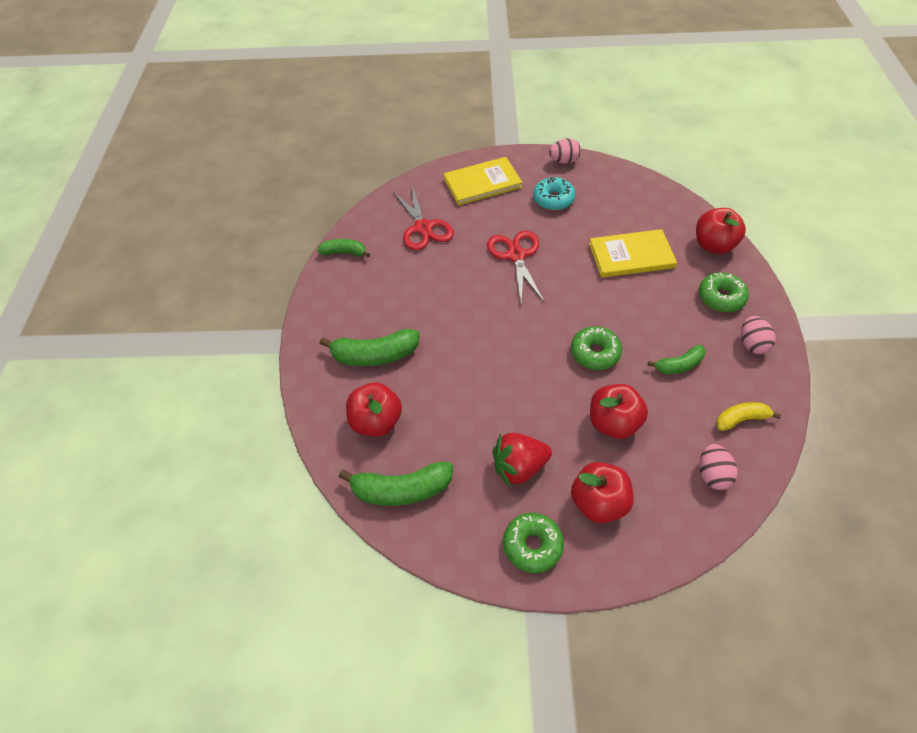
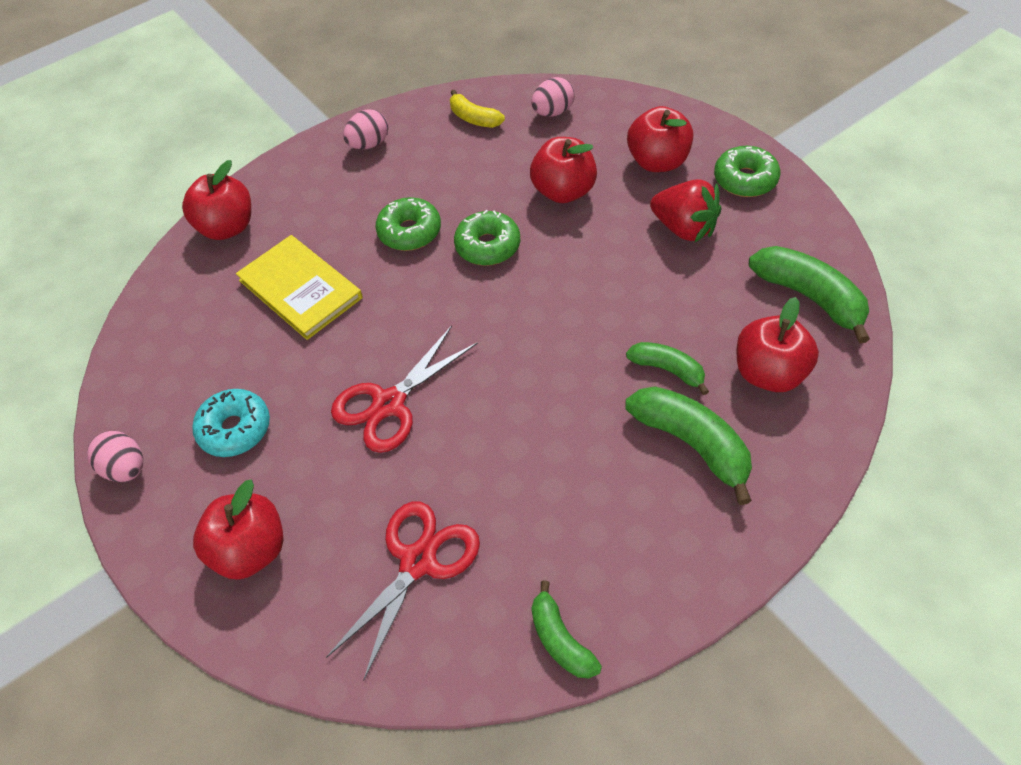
camera: 125 degrees left, 0 degrees up
yellow book [444,157,523,205] -> red apple [193,480,284,580]
green banana [648,345,706,374] -> green banana moved to [626,342,709,395]
green donut [699,272,749,312] -> green donut moved to [375,197,441,251]

